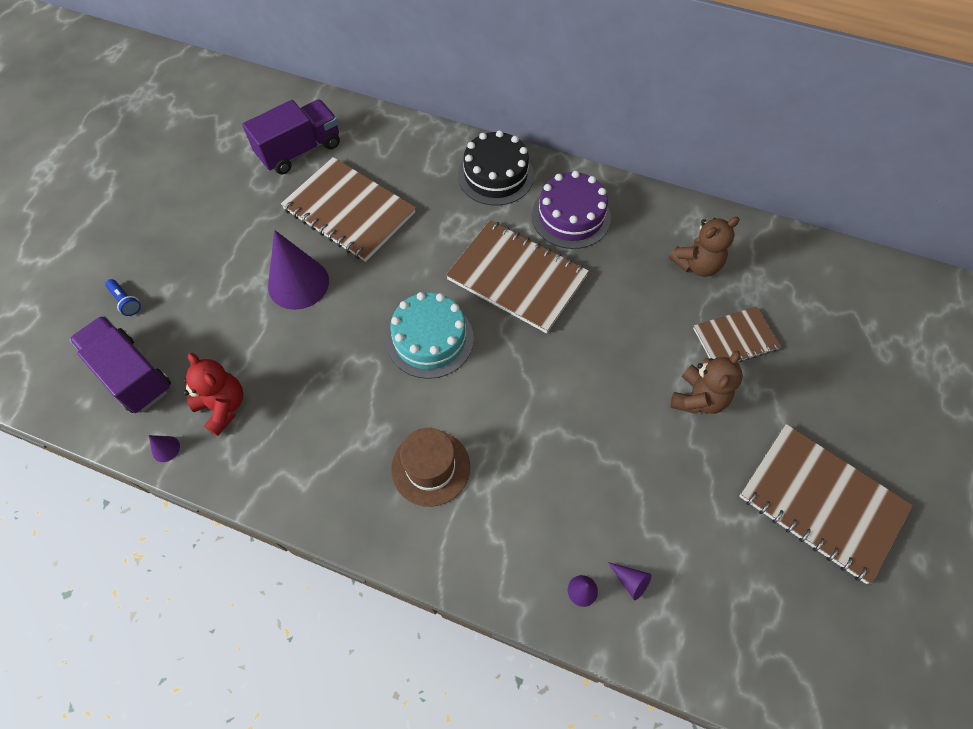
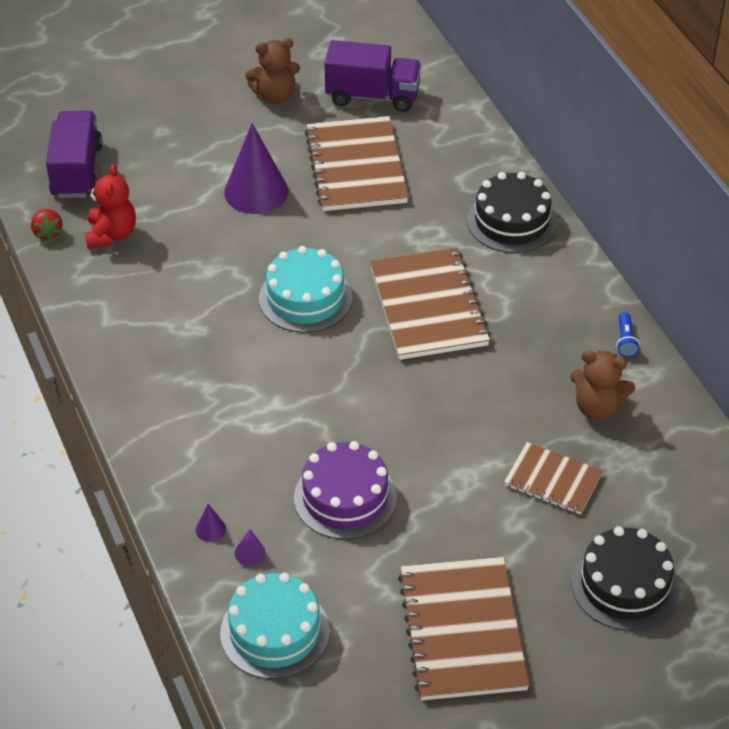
camera: 45 degrees right, 15 degrees down
blue flashlight [105,279,141,316] -> blue flashlight moved to [616,312,640,358]
purple cone [149,435,180,462] -> red strawberry [31,209,63,241]
brown hat [391,428,470,507] -> none
purple cake [532,171,611,249] -> purple cake moved to [294,441,397,539]
brown teddy bear [670,351,743,414] -> brown teddy bear moved to [245,38,300,104]
none -> turquoise cake [220,573,329,679]
none -> black cake [571,526,679,631]

